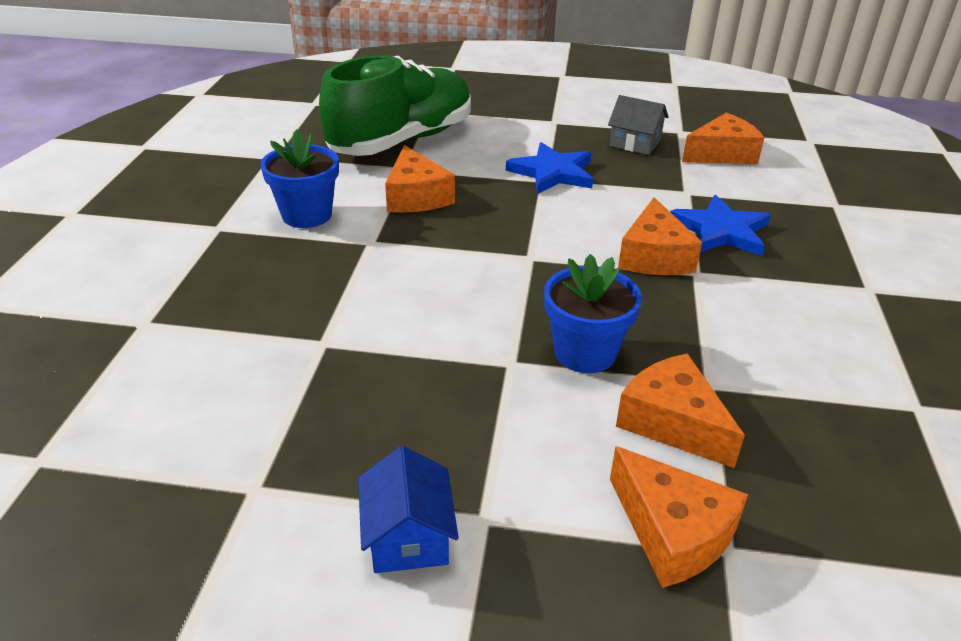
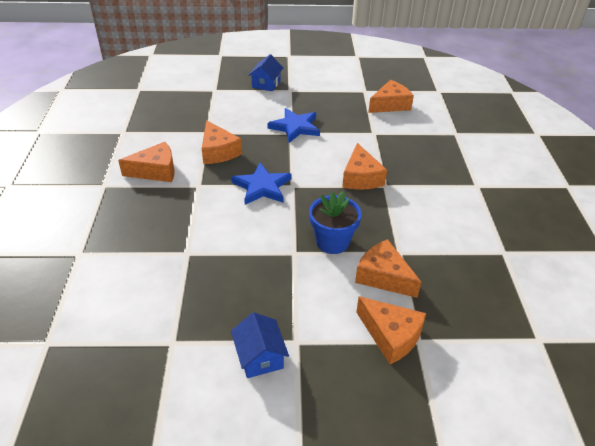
camera: 10 degrees left, 5 degrees up
blue flower pot [261,129,339,228] -> orange cheese [118,142,175,182]
green shoe [319,55,471,156] -> none
grey house [608,95,669,155] -> none
blue star [670,195,771,256] -> blue star moved to [231,163,292,205]
none -> blue house [248,54,283,91]

